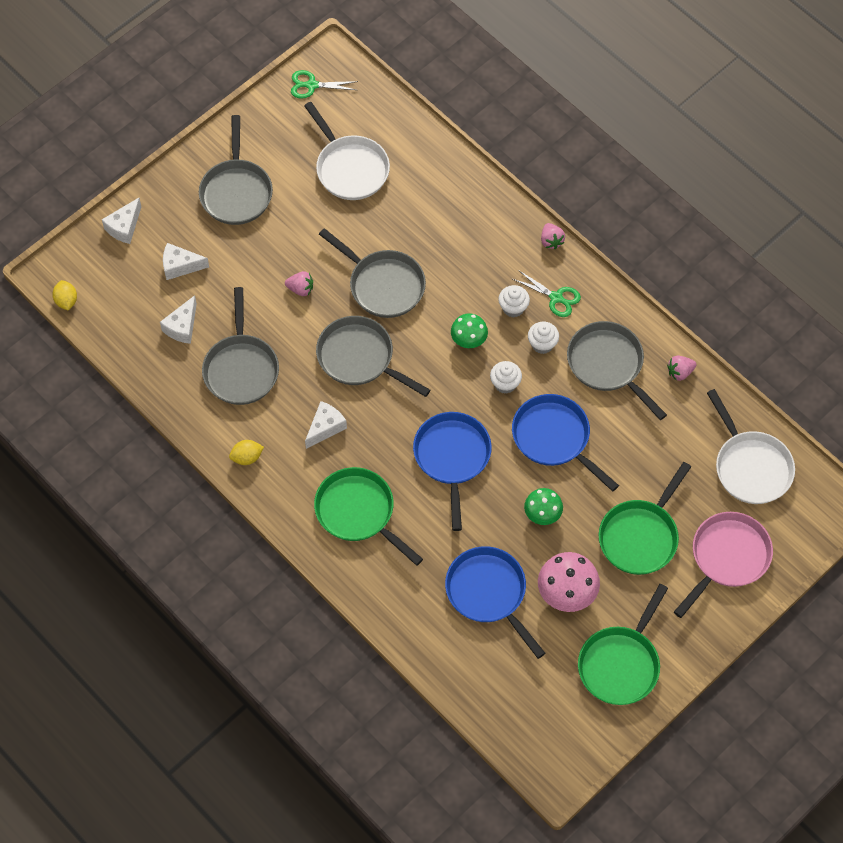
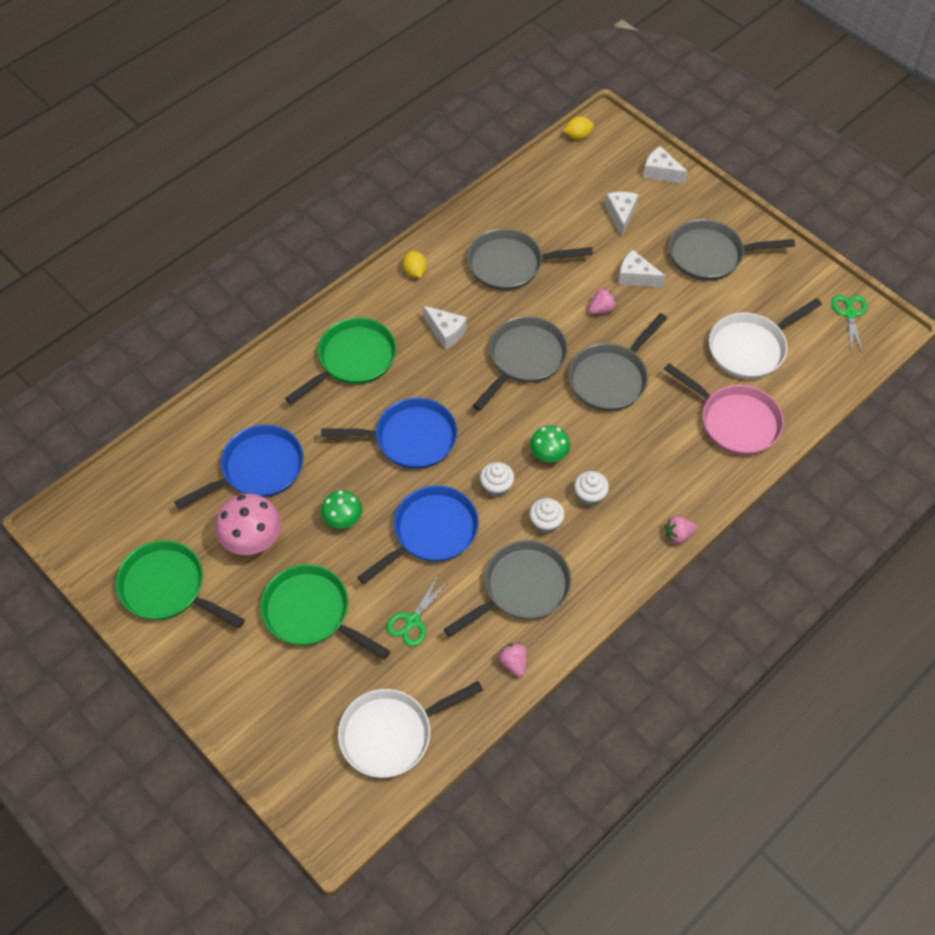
camera: 90 degrees right, 5 degrees down
white cheese [160,295,197,344] -> white cheese moved to [618,250,665,287]
pink strawberry [285,271,313,296] -> pink strawberry turned 135 degrees counterclockwise [588,288,617,314]
green scissors [513,270,581,317] -> green scissors moved to [387,576,449,646]
pink pan [674,512,773,618] -> pink pan moved to [664,363,784,455]

